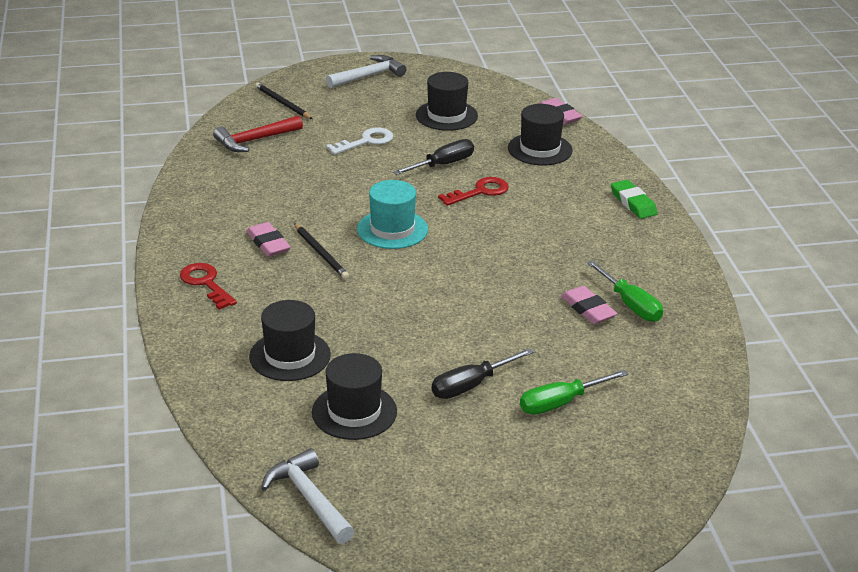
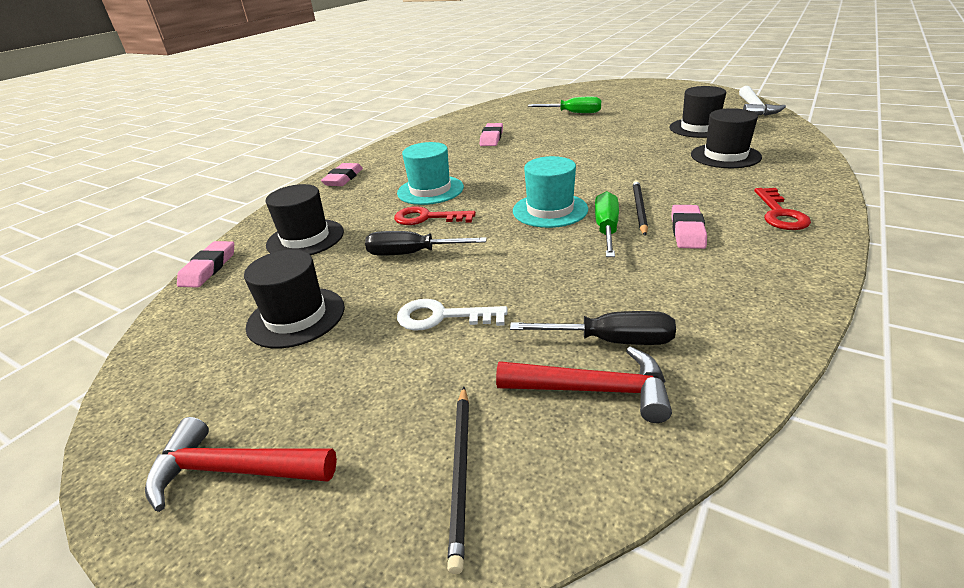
camera: 135 degrees left, 0 degrees up
white hammer [326,55,407,88] -> red hammer [145,417,337,512]
black screwdriver [432,348,534,399] -> black screwdriver moved to [510,311,676,345]
green screwdriver [587,260,663,322] -> green screwdriver moved to [595,191,619,257]
green eraser [611,180,658,219] -> pink eraser [321,163,363,186]
none -> turquoise hat [397,142,464,205]

